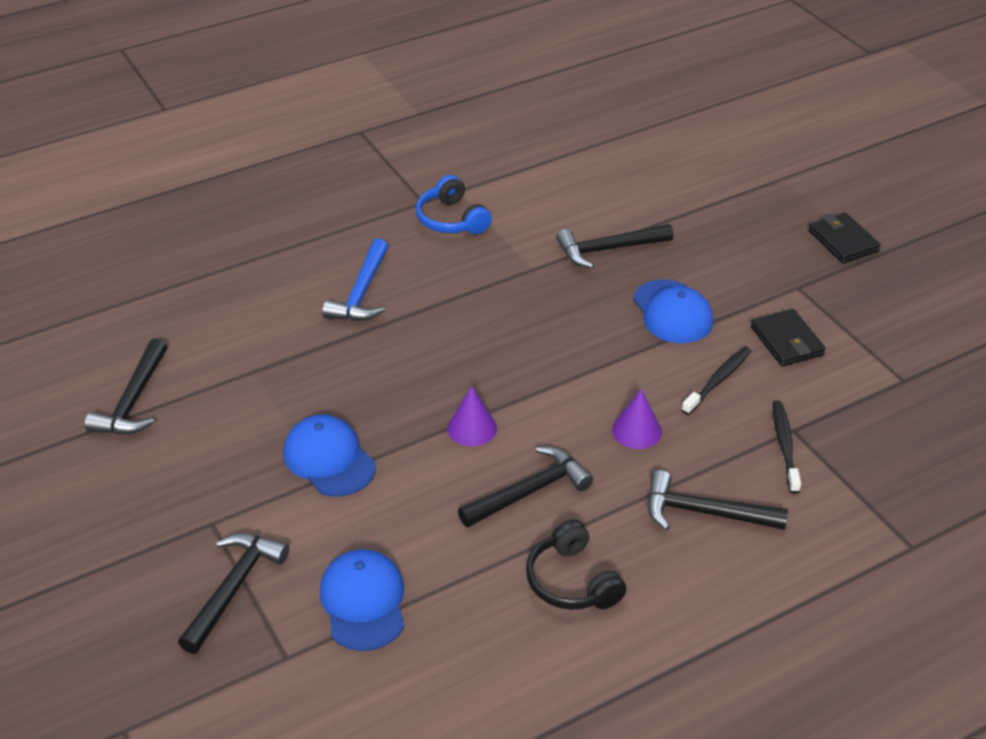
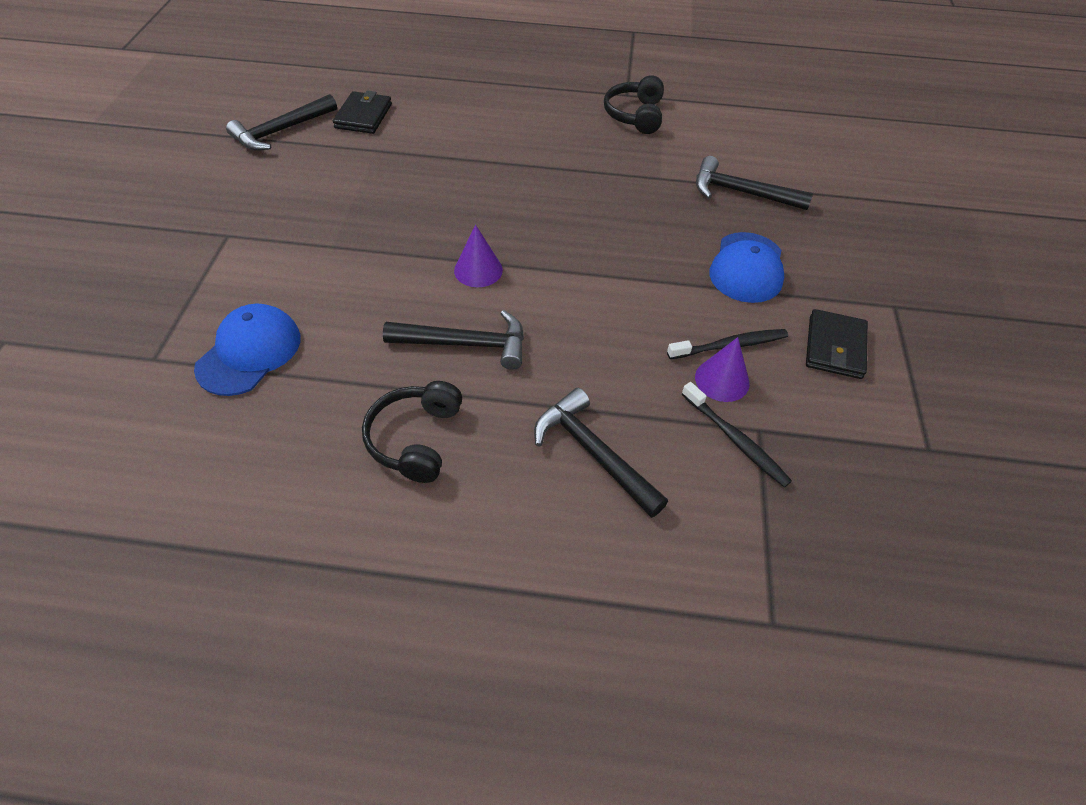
camera: 35 degrees right, 10 degrees up
black hammer [178,533,289,654] -> none
blue cap [283,415,376,497] -> none
blue hammer [322,238,388,321] -> none
blue headphones [416,175,492,234] -> black headphones [604,75,664,134]
purple cone [612,389,662,449] -> purple cone moved to [695,337,750,402]
black toothbrush [773,401,801,493] -> black toothbrush turned 105 degrees clockwise [682,382,792,488]
black wallet [808,212,881,263] -> black wallet moved to [333,91,392,134]

